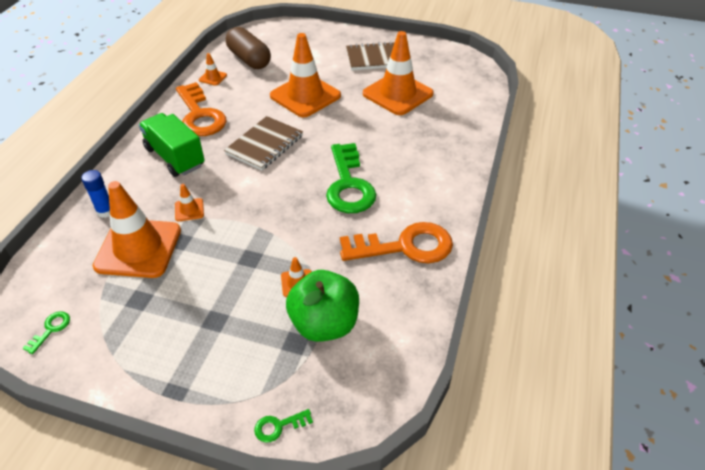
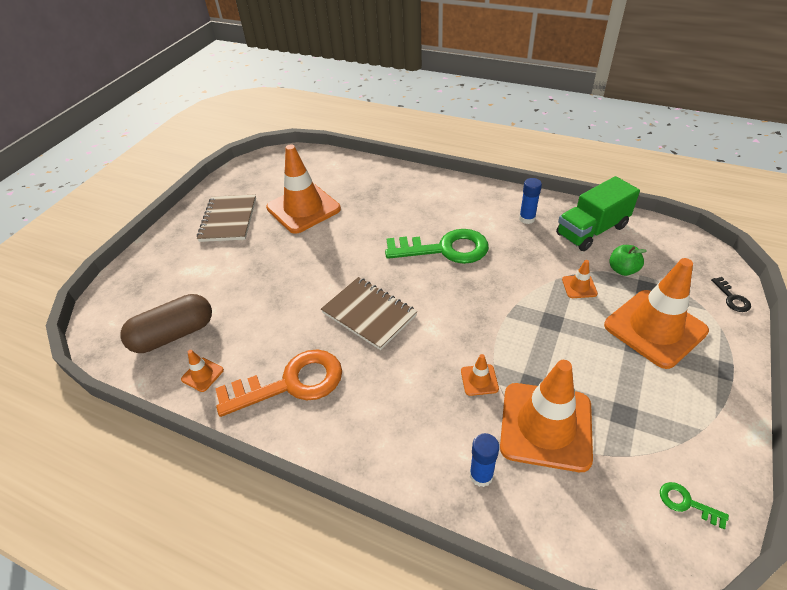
camera: 80 degrees left, 0 degrees up
green truck [139,113,205,177] -> green truck moved to [556,176,640,251]
green key [254,409,313,442] -> black key [711,277,751,312]
orange traffic cone [270,33,341,117] -> orange traffic cone moved to [604,258,709,369]
green apple [286,270,359,342] -> green apple [609,245,647,276], size x0.51
orange key [340,222,453,263] -> blue glue stick [519,178,542,224]

